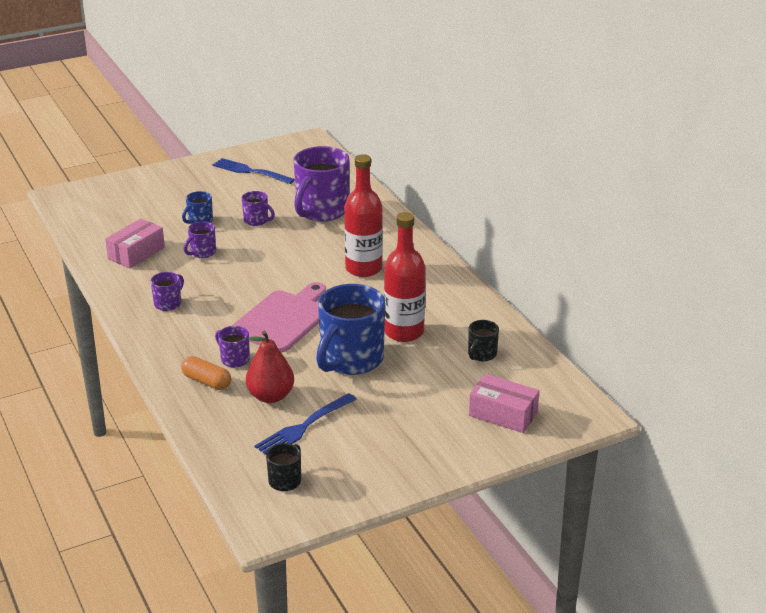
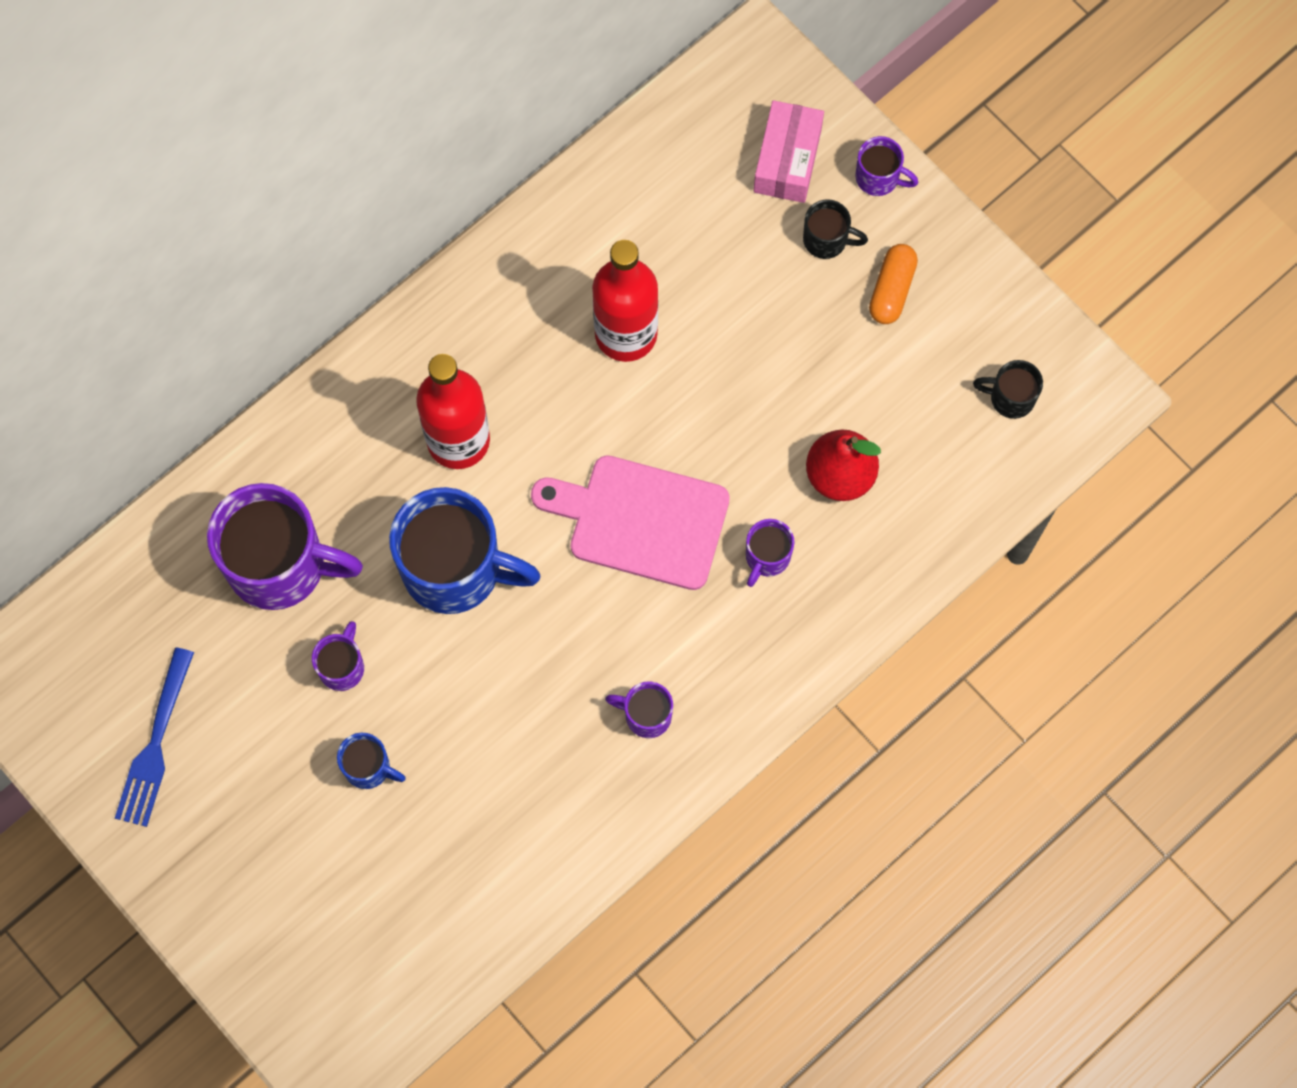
camera: 105 degrees left, 40 degrees up
pink box [105,218,165,268] -> none
orange capsule [181,356,231,390] -> orange capsule moved to [869,244,918,324]
purple mug [184,222,216,258] -> purple mug moved to [855,136,918,196]
blue fork [255,393,357,455] -> none
blue mug [316,284,385,375] -> blue mug moved to [389,487,541,614]
black mug [468,320,499,361] -> black mug moved to [803,199,868,259]

